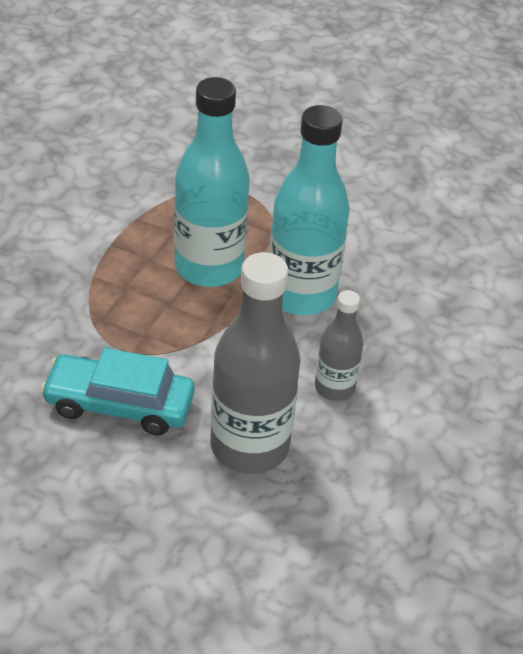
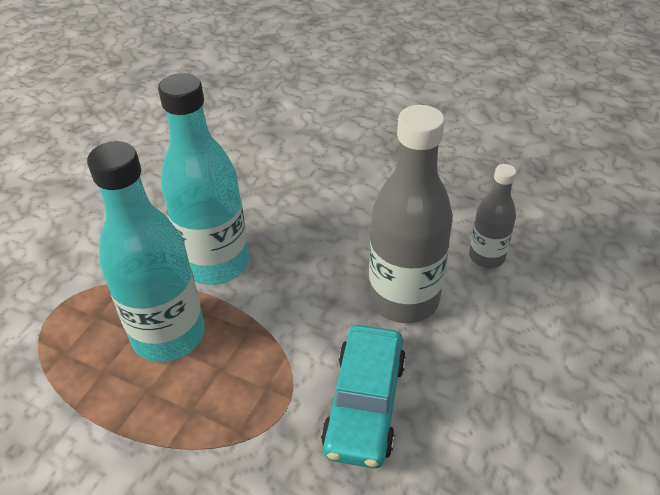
camera: 85 degrees left, 0 degrees up
grey bottle [315,290,363,401] -> grey bottle moved to [469,164,516,268]

